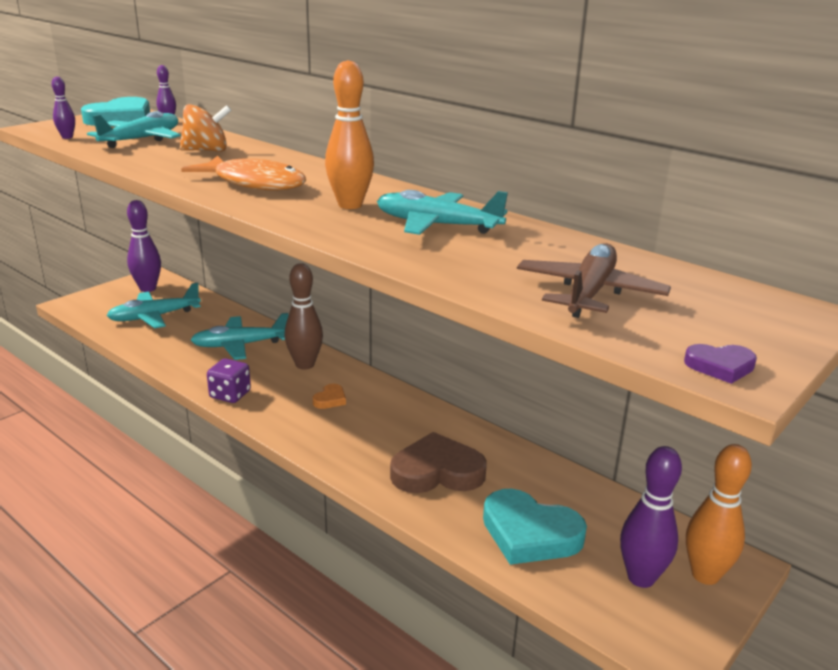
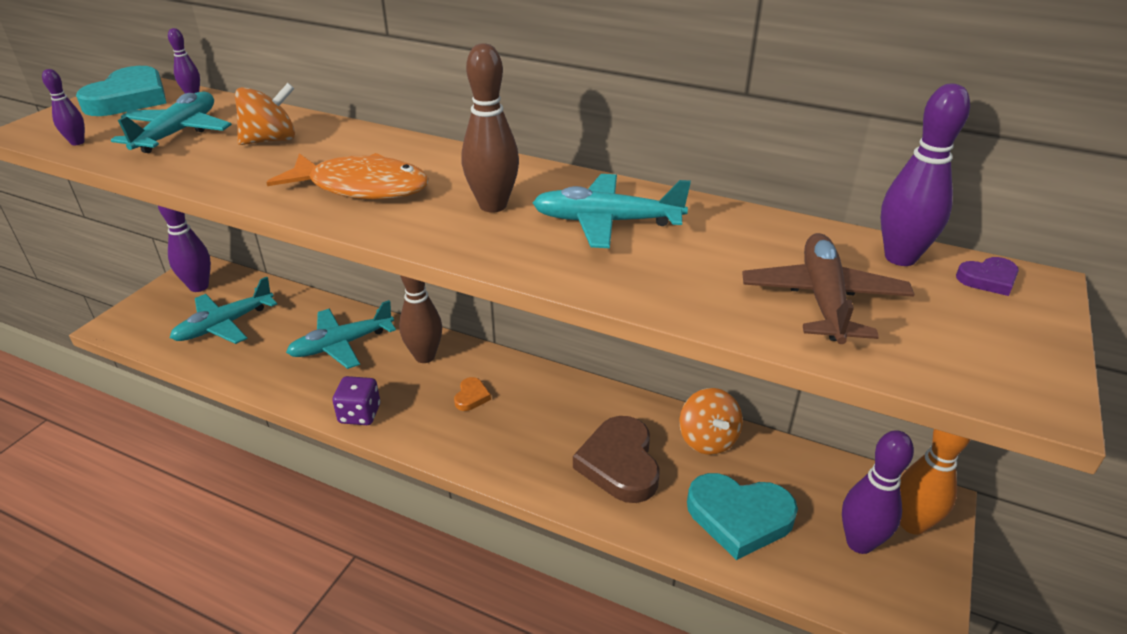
camera: 15 degrees left, 10 degrees up
orange bowling pin [325,60,374,209] -> brown bowling pin [462,43,519,213]
brown heart [390,432,487,493] -> brown heart turned 75 degrees counterclockwise [573,416,660,503]
purple heart [684,344,757,384] -> purple heart moved to [956,257,1019,296]
none -> orange spinning top [680,388,743,455]
none -> purple bowling pin [881,84,970,266]

